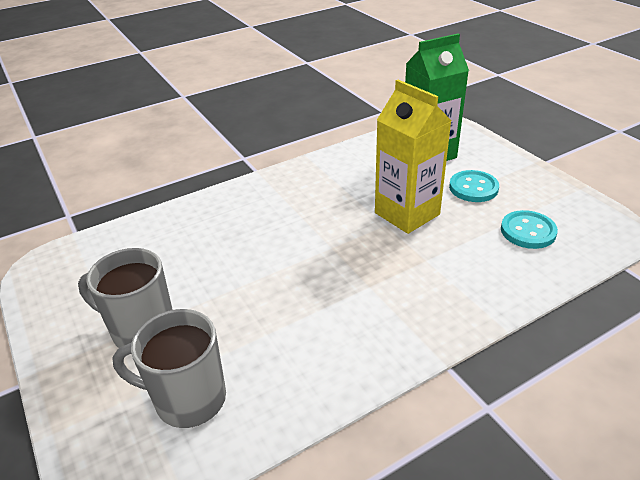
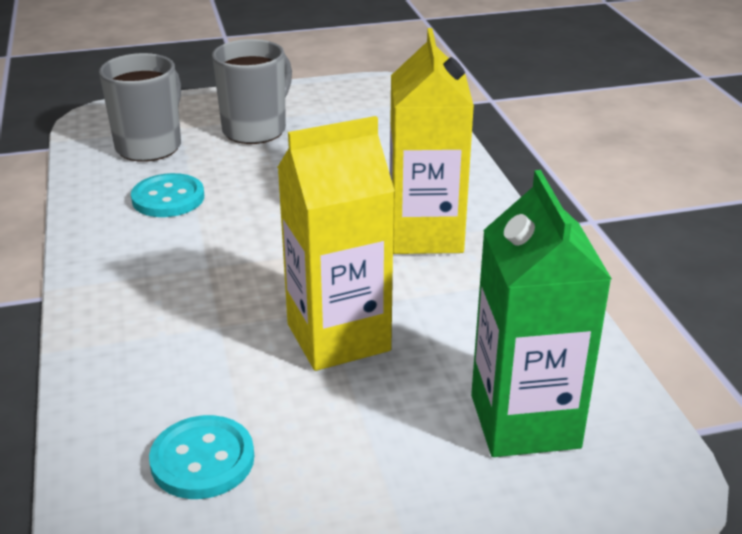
camera: 105 degrees right, 5 degrees down
turquoise button [449,170,499,202] -> turquoise button moved to [131,173,204,217]
none -> yellow carton [390,28,474,254]

